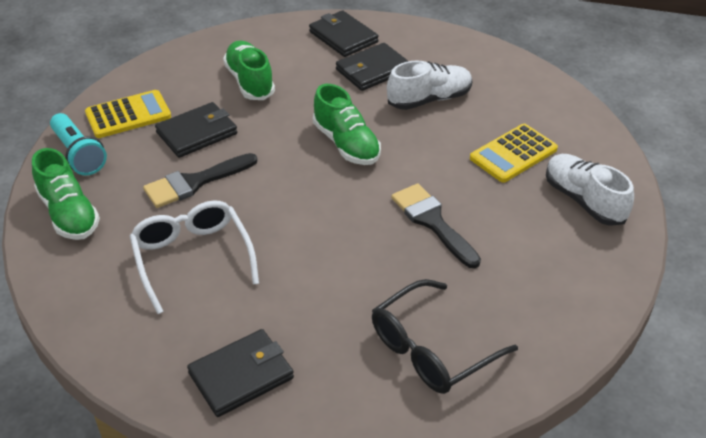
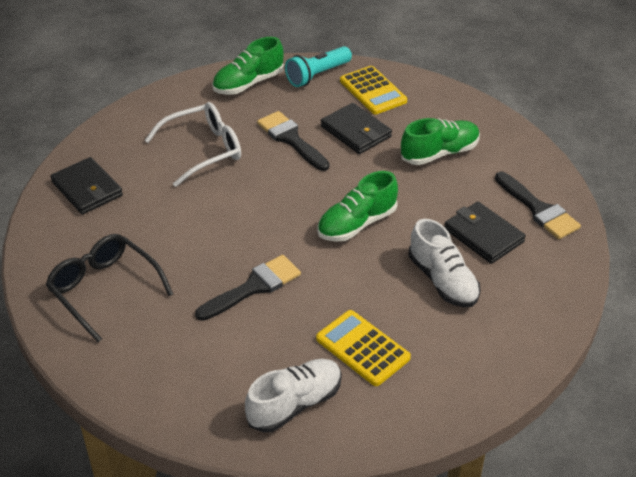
camera: 85 degrees right, 0 degrees up
black wallet [309,10,379,57] -> black brush [495,172,581,239]

